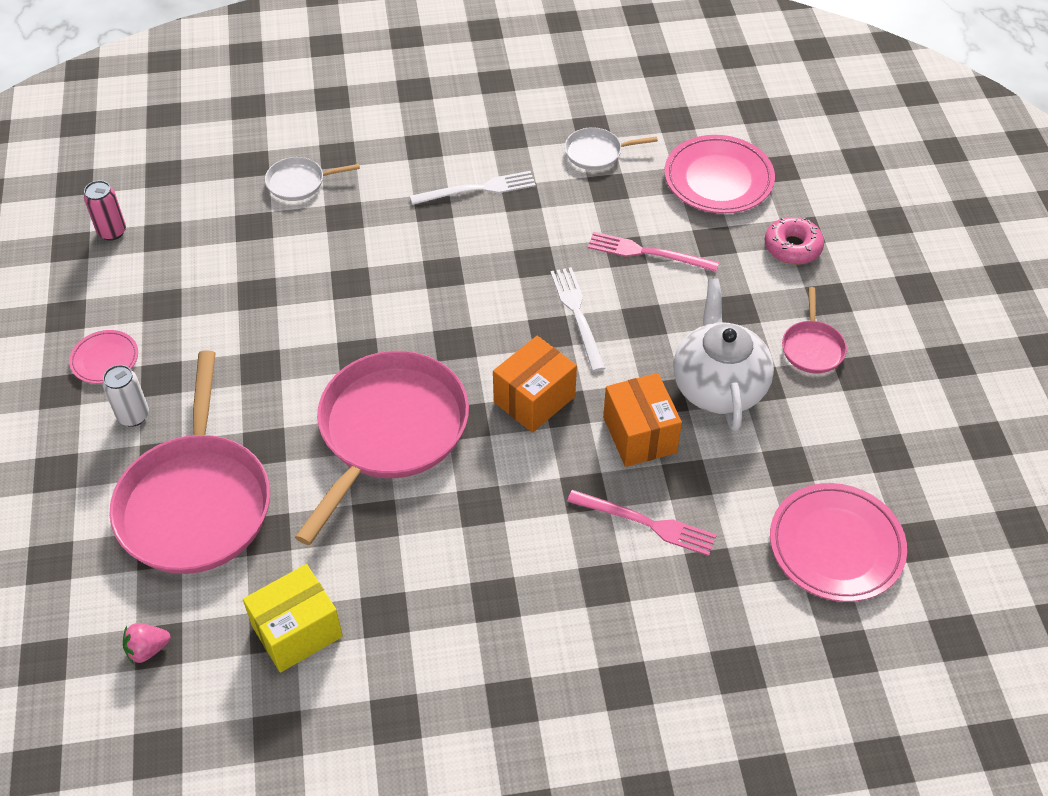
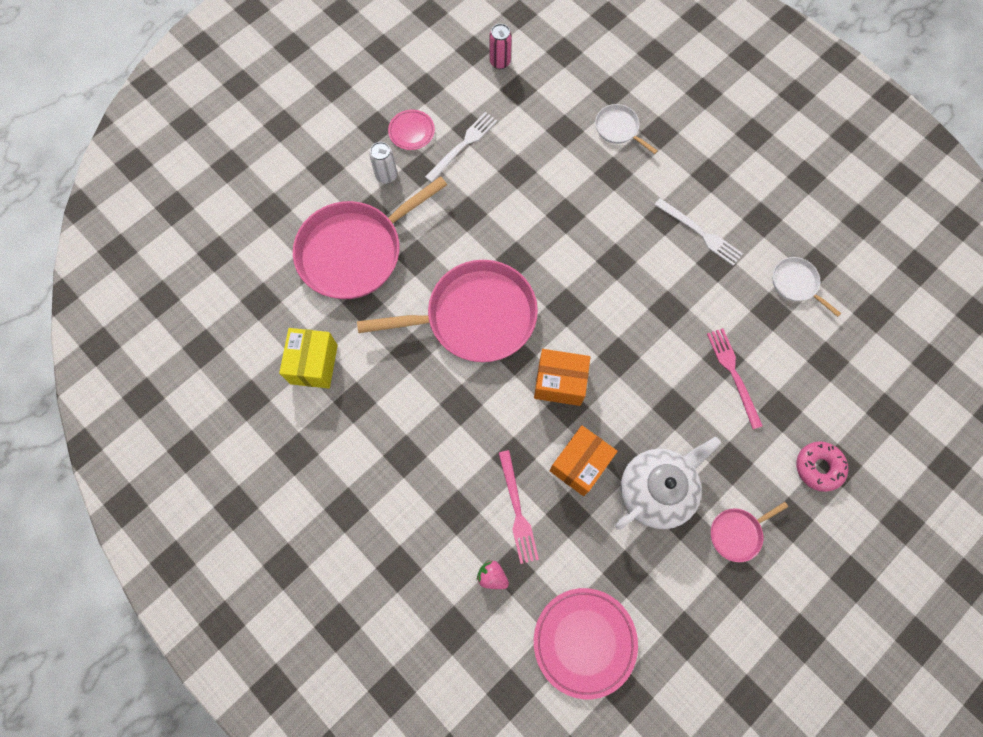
camera: 55 degrees right, 20 degrees up
pink strawberry [123,623,171,663] -> pink strawberry moved to [477,560,509,589]
yellow box [243,564,343,672] -> yellow box turned 75 degrees clockwise [279,328,338,388]
white fork [550,267,605,372] -> white fork moved to [425,112,497,183]
pink plate [664,135,775,214] -> none

